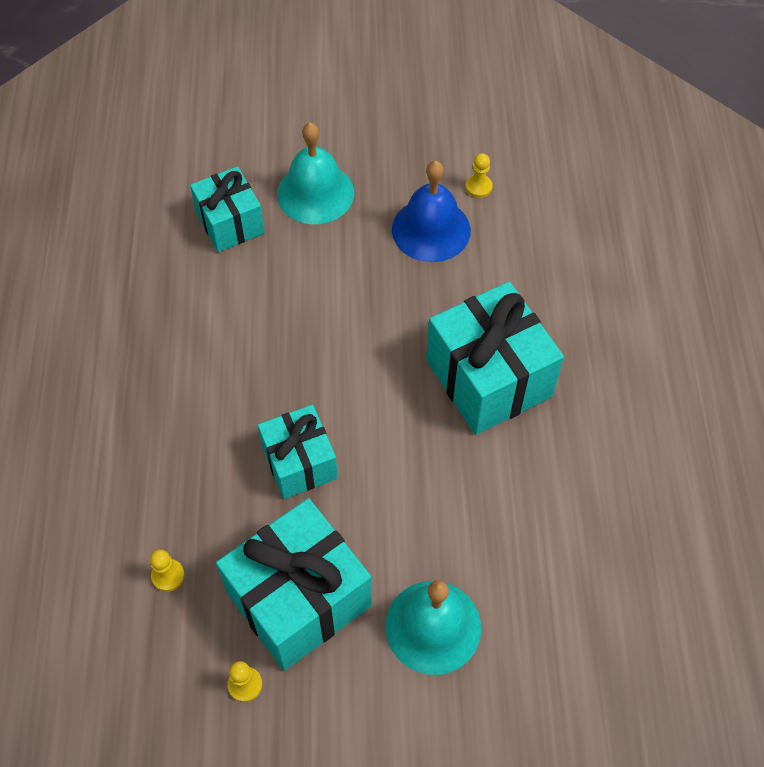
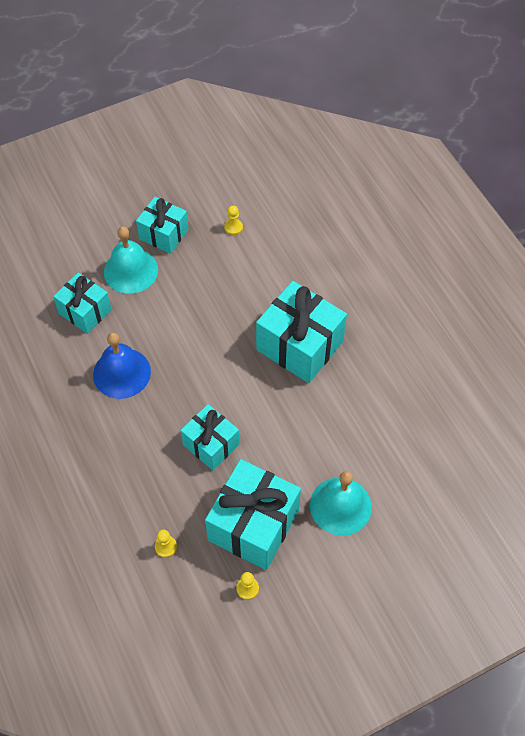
camera: 25 degrees left, 0 degrees up
blue bell [392,161,471,262] -> blue bell moved to [93,333,151,399]
none -> turquoise gift [136,197,189,254]

